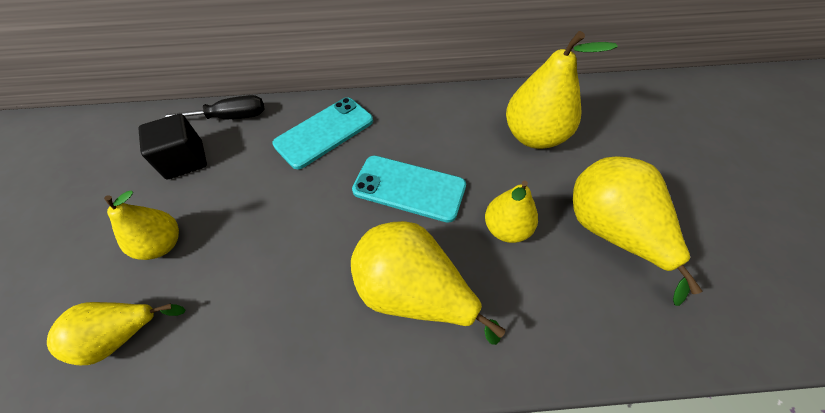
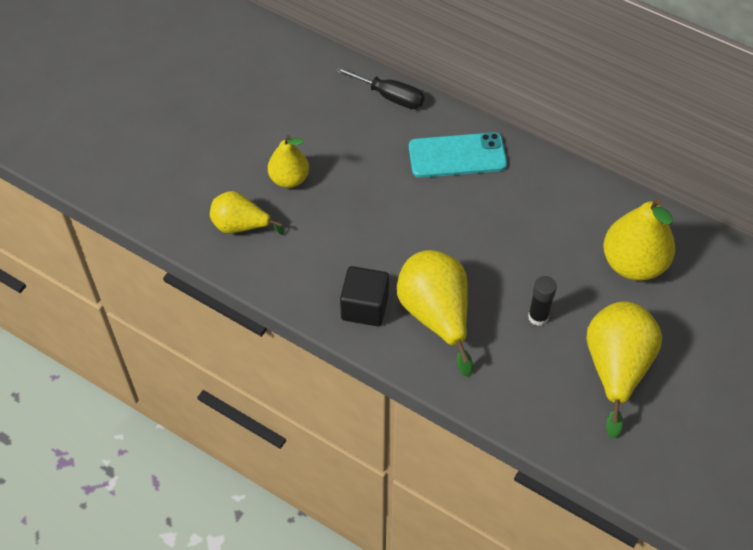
camera: 35 degrees right, 0 degrees up
black cube [138,113,207,179] -> black cube moved to [340,266,389,326]
turquoise phone [352,156,466,223] -> none
yellow pear [485,181,538,243] -> black glue stick [528,276,557,326]

